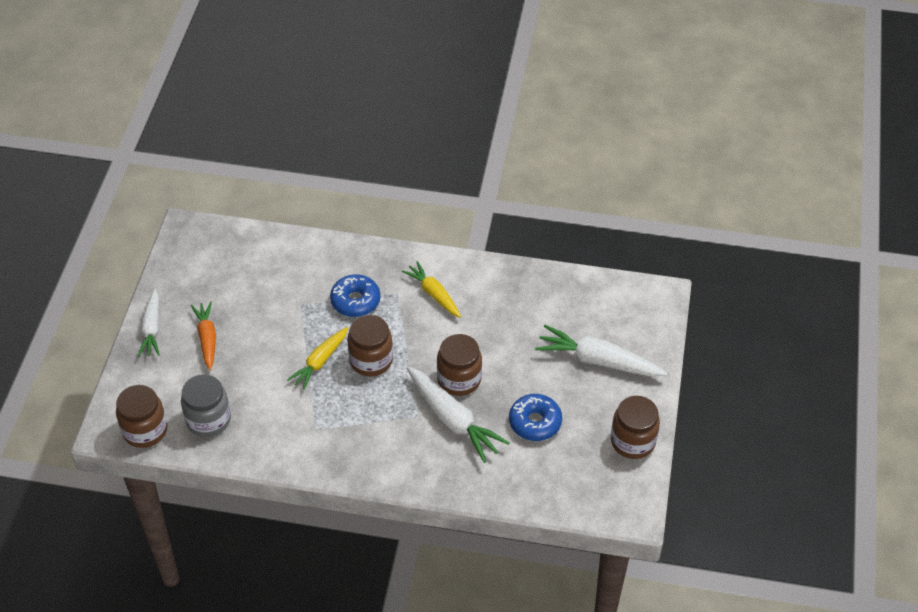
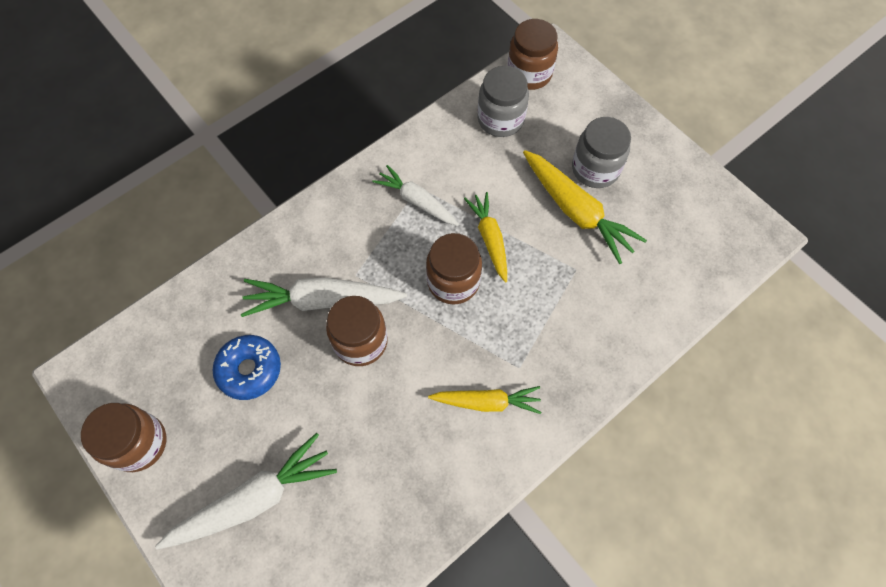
camera: 130 degrees right, 15 degrees up
white carrot [138,288,160,357] -> white carrot moved to [372,165,459,226]
orange carrot [191,301,216,371] -> grey jar [572,117,631,188]
blue donut [330,274,380,317] -> none
none -> yellow carrot [523,150,647,264]

